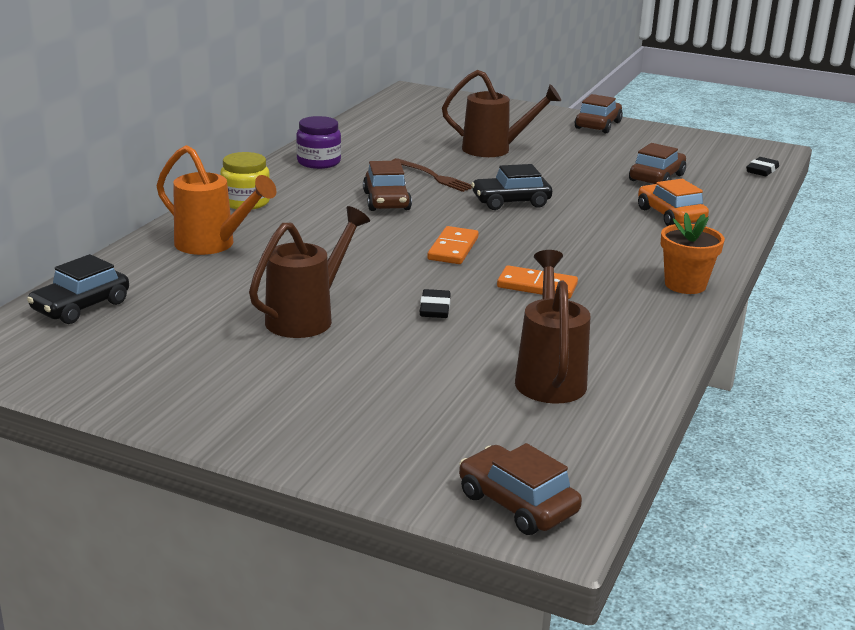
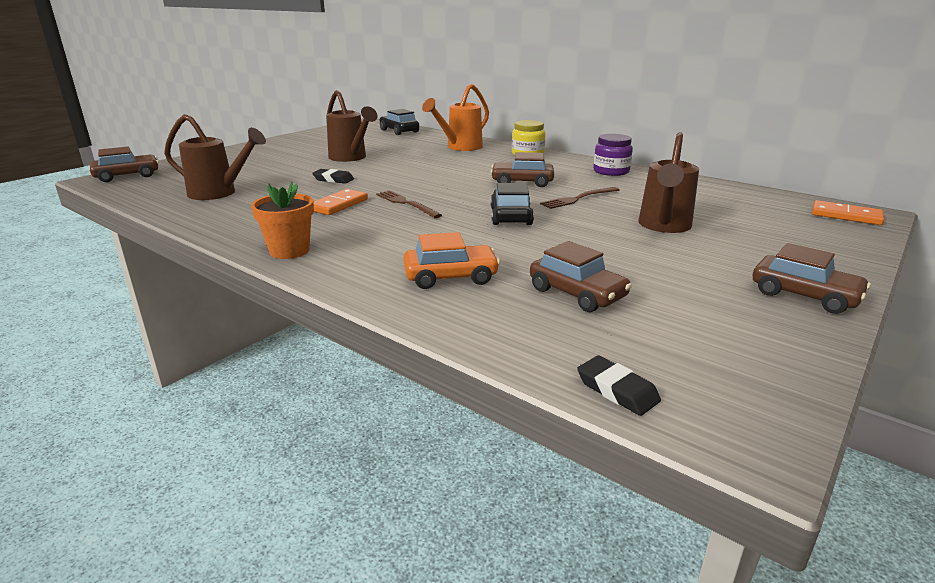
camera: 105 degrees right, 0 degrees up
orange domino [427,226,479,264] -> orange domino moved to [812,200,884,225]
none -> brown fork [376,190,442,218]

